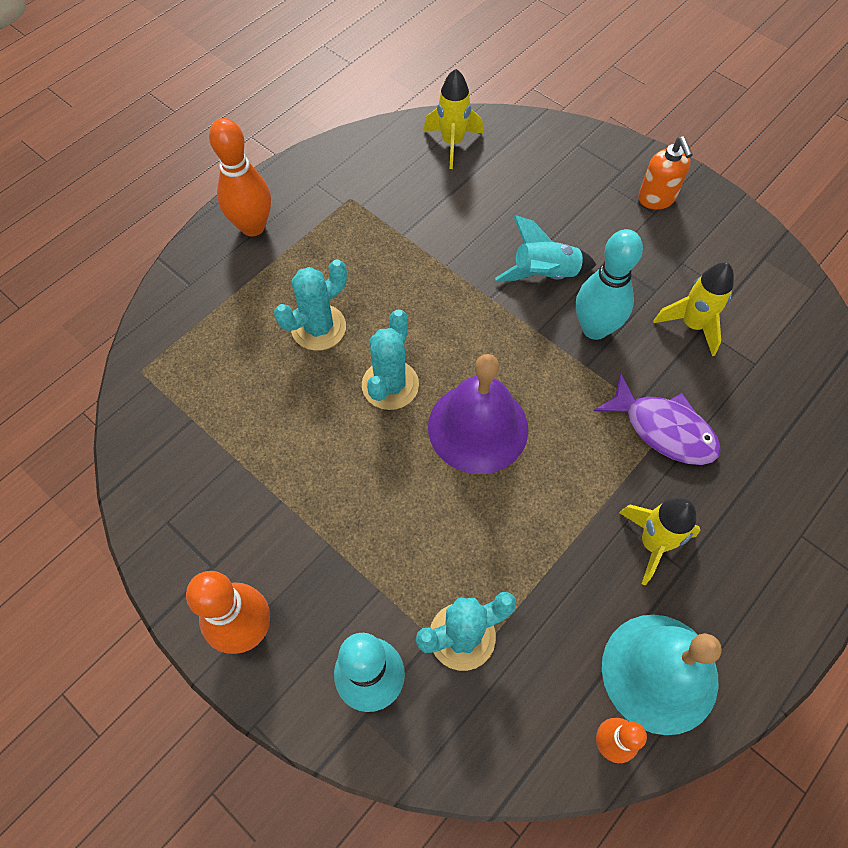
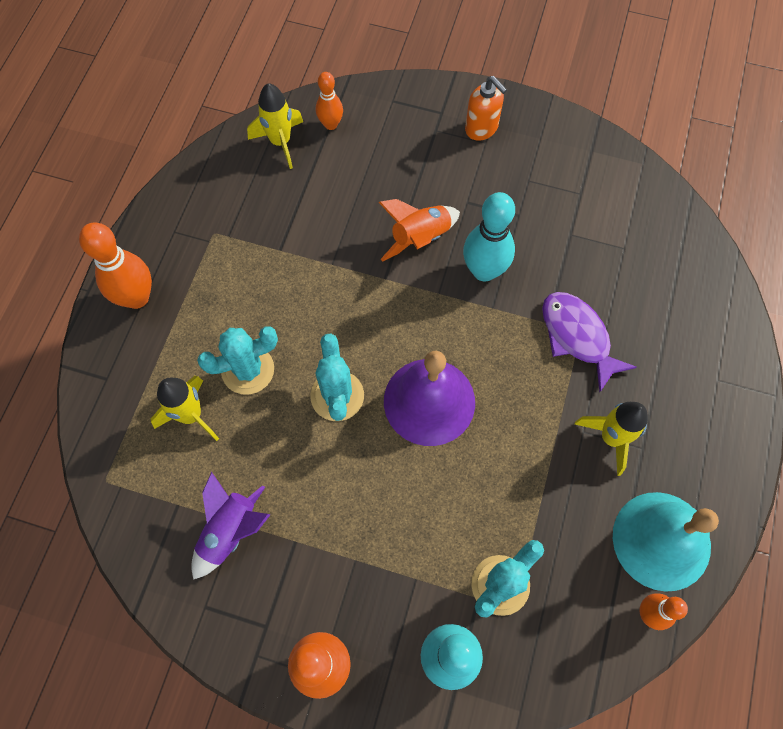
camera: 25 degrees left, 5 degrees up
turquoise cactus [274,259,347,351] -> turquoise cactus turned 45 degrees clockwise [197,326,278,395]
turquoise rocket [495,215,596,281] -> orange rocket [379,199,460,262]
purple fish [594,373,721,465] -> purple fish turned 135 degrees counterclockwise [542,292,637,393]
yellow rocket [653,262,734,356] -> yellow rocket moved to [150,376,219,441]
none -> purple rocket [191,472,271,580]
none -> orange bowling pin [316,72,343,130]

